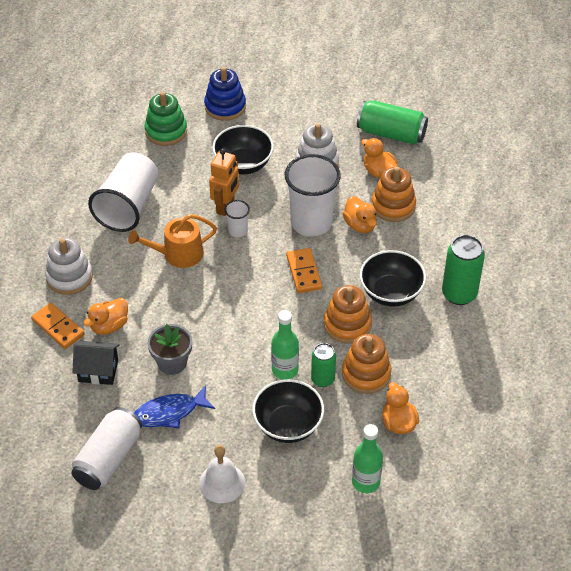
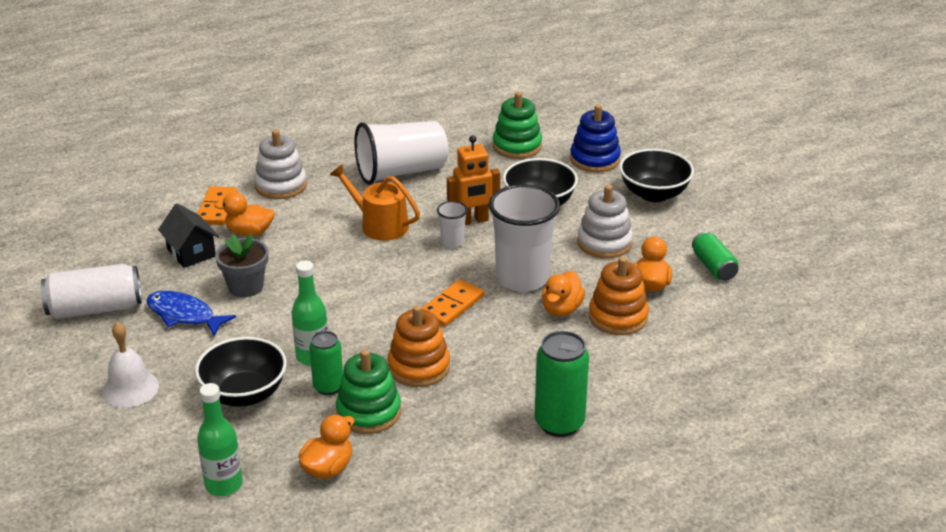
camera: 50 degrees right, 15 degrees down
orange stacking toy [342,334,391,394] -> green stacking toy [336,349,401,434]
green can [357,100,428,145] -> green can [692,232,739,281], size x0.63
black bowl [360,250,426,307] -> black bowl moved to [619,149,694,202]

